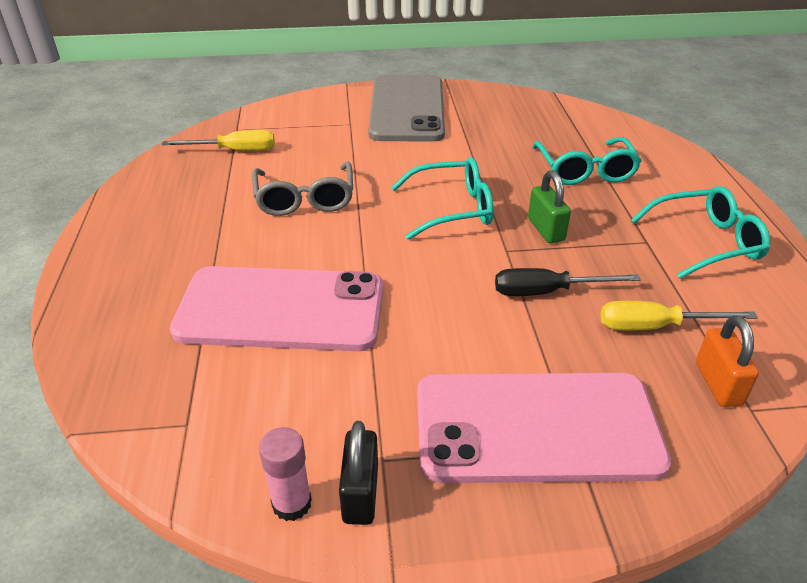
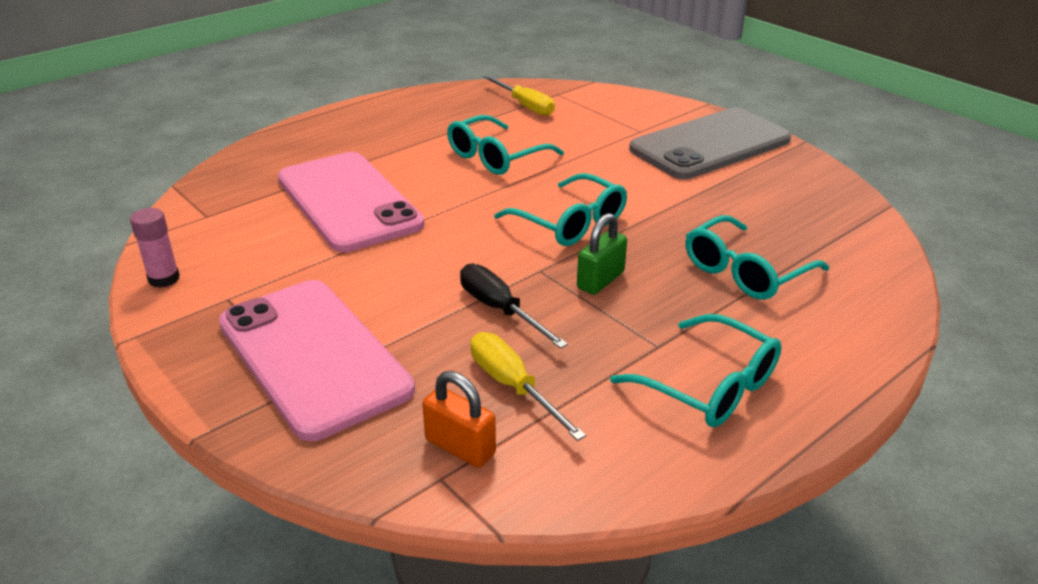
camera: 55 degrees right, 5 degrees down
grey glasses [252,162,353,216] -> turquoise glasses [447,115,564,175]
black padlock [339,421,378,525] -> none
orange padlock [696,316,759,407] -> orange padlock turned 75 degrees clockwise [422,371,496,468]

